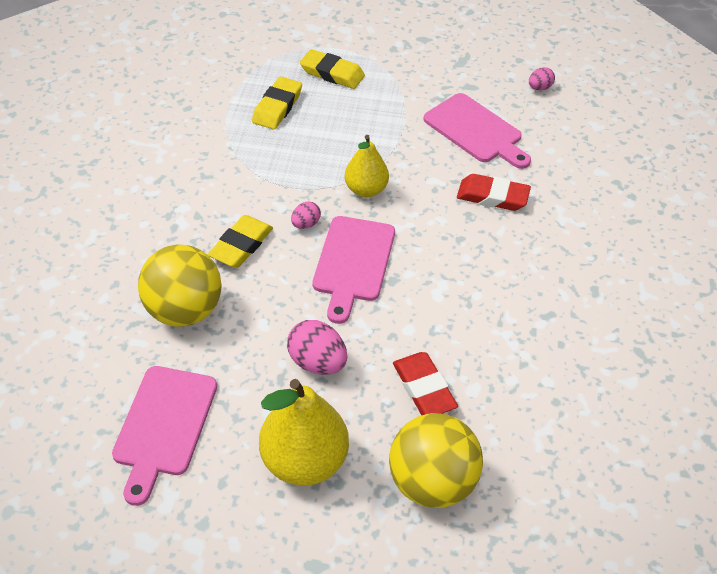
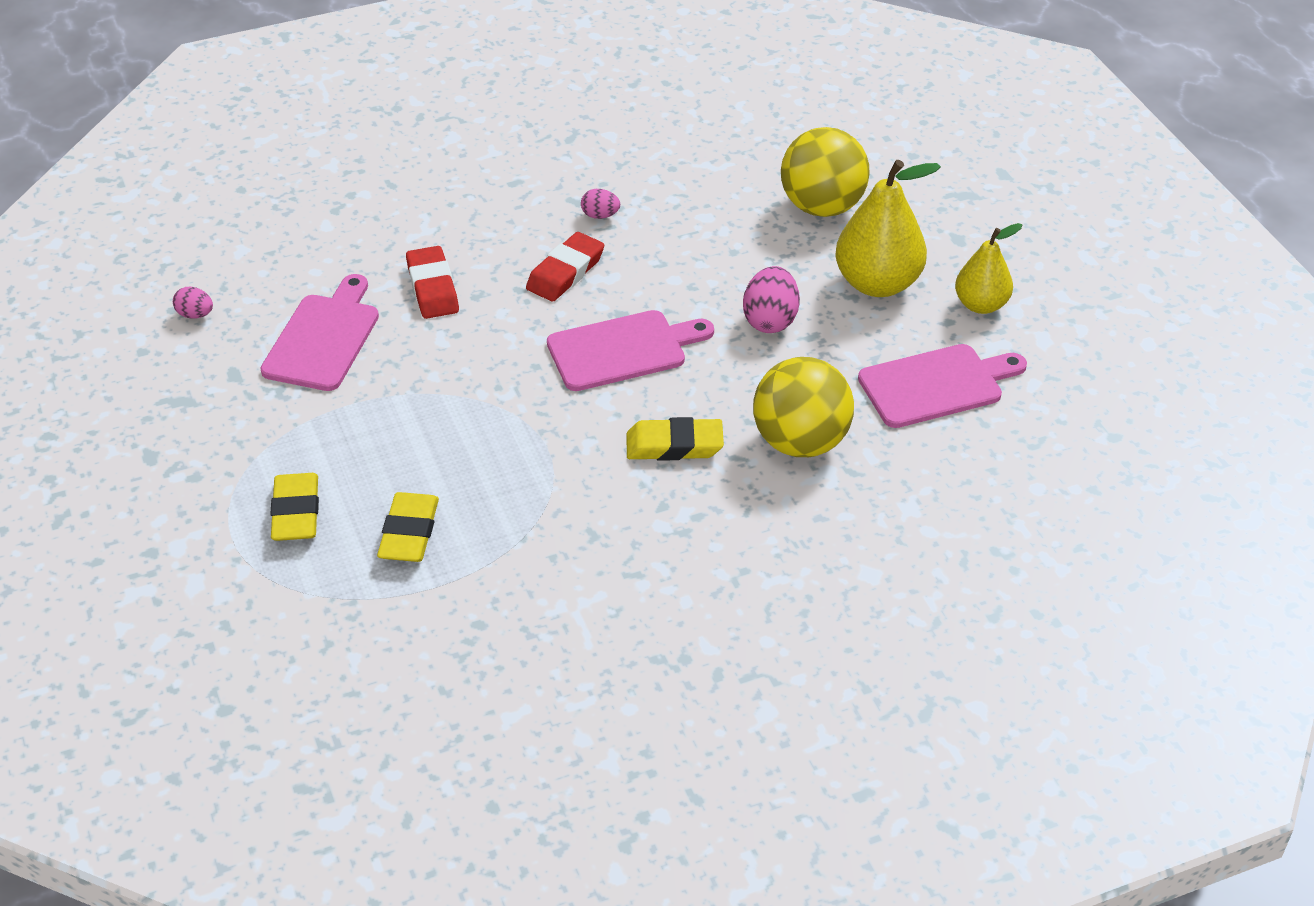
camera: 120 degrees left, 5 degrees down
yellow eraser [252,77,302,129] -> yellow eraser turned 75 degrees counterclockwise [377,492,439,562]
pink egg [291,202,321,229] -> pink egg moved to [581,189,620,219]
yellow pear [345,135,389,197] -> yellow pear moved to [955,223,1022,314]
red eraser [393,352,458,415] -> red eraser moved to [526,232,604,302]

